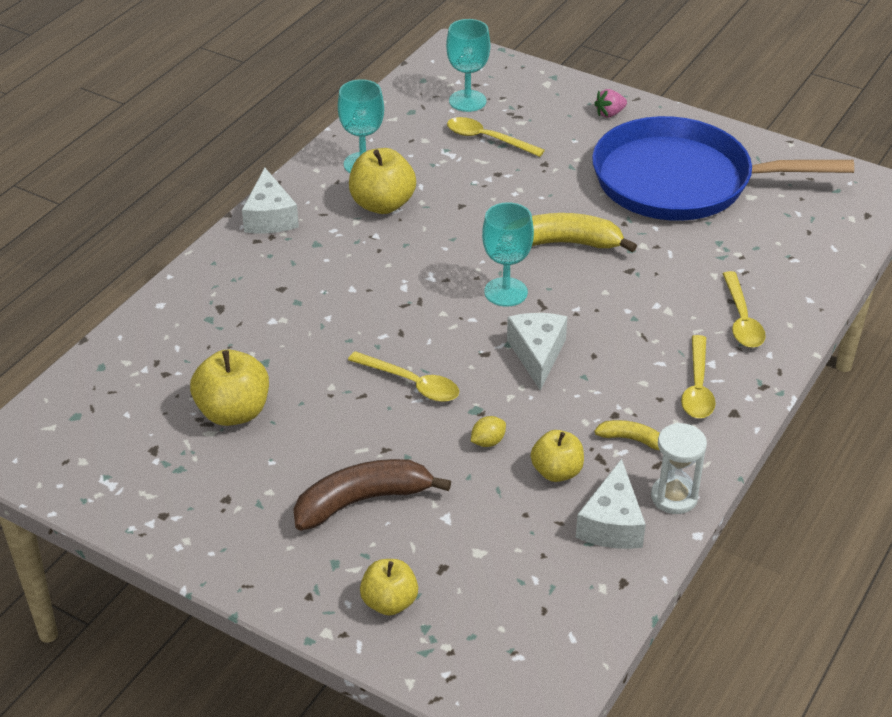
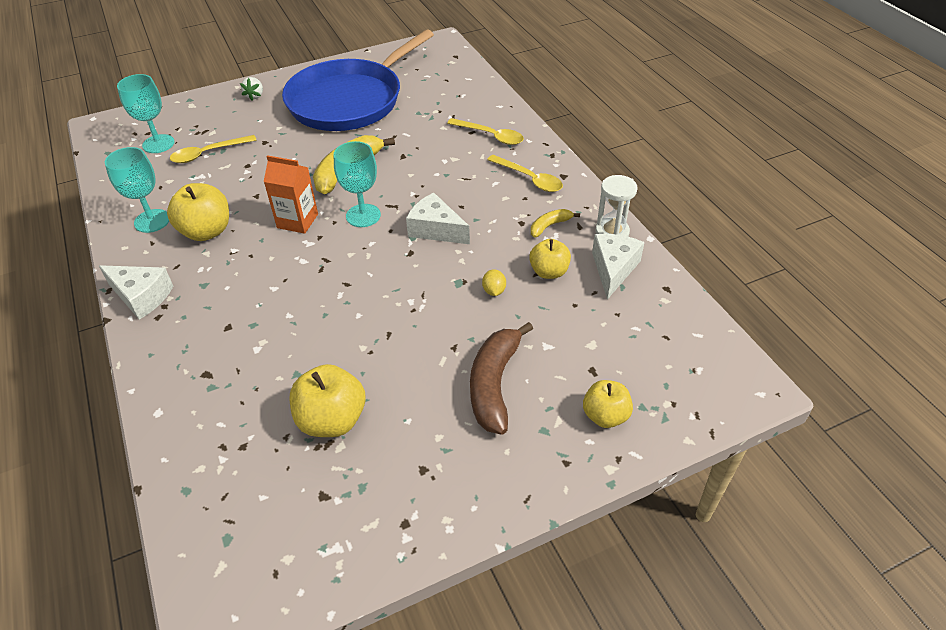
camera: 55 degrees left, 5 degrees up
yellow spoon [348,351,459,402] -> none
white cheese [576,459,646,549] -> white cheese turned 120 degrees counterclockwise [592,234,645,300]
pink strawberry [594,89,627,117] -> white strawberry [240,77,263,101]
none -> orange carton [264,155,318,234]

